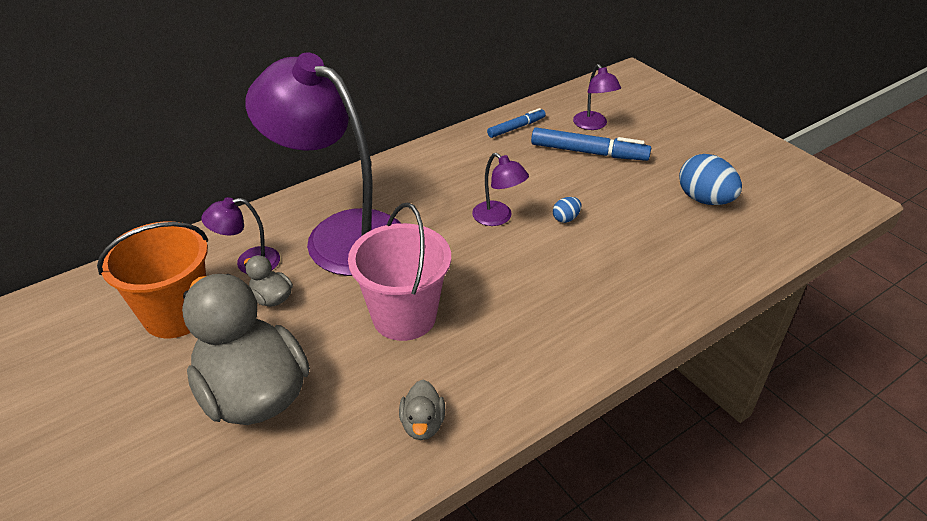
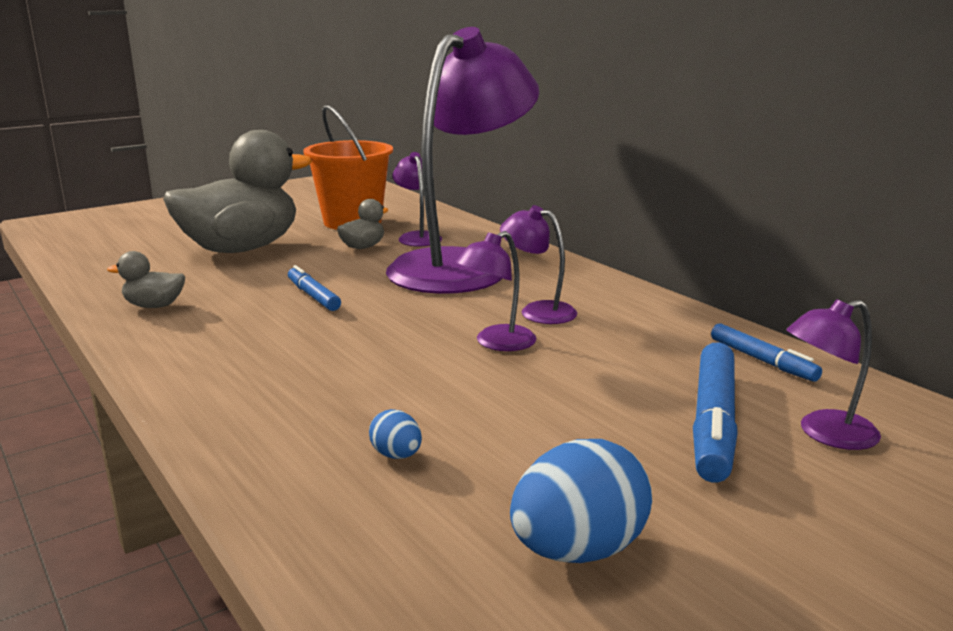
camera: 90 degrees right, 20 degrees down
pink bucket [348,203,451,341] -> blue marker [288,265,341,311]
blue egg [553,197,581,223] -> blue egg moved to [369,409,422,459]
none -> purple lamp [500,205,577,324]

